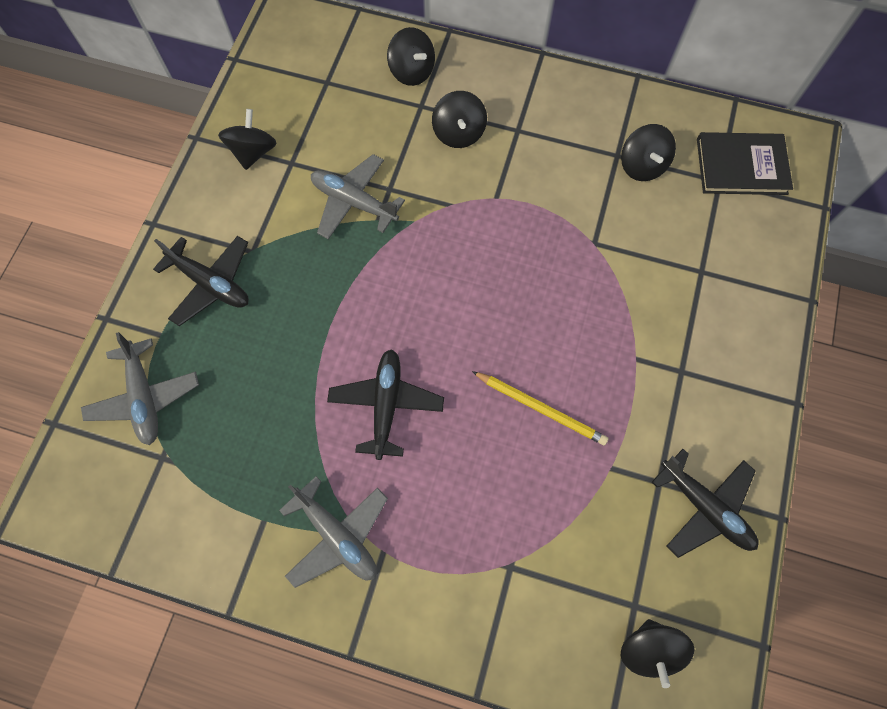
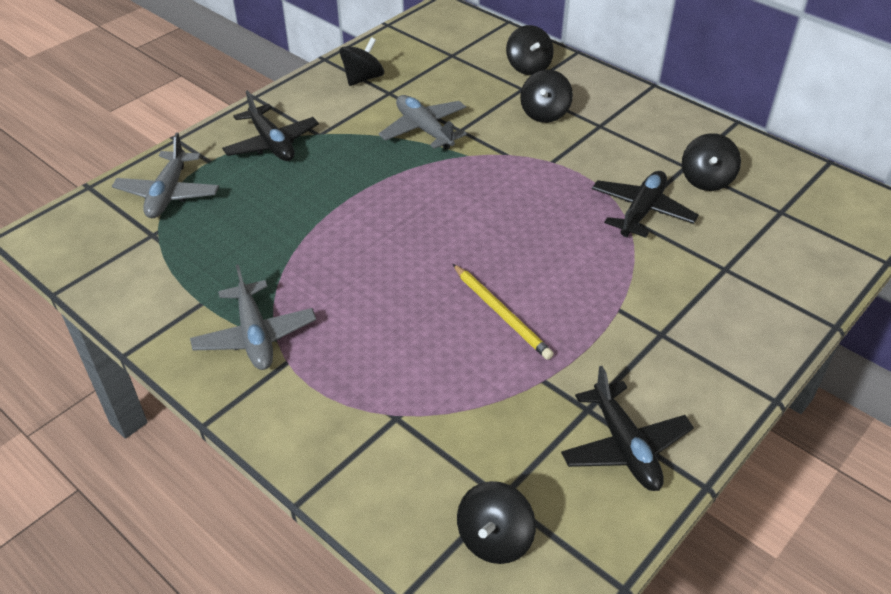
camera: 25 degrees right, 25 degrees down
black plane [327,349,444,460] -> black plane moved to [592,171,699,238]
black book [697,132,793,195] -> none

